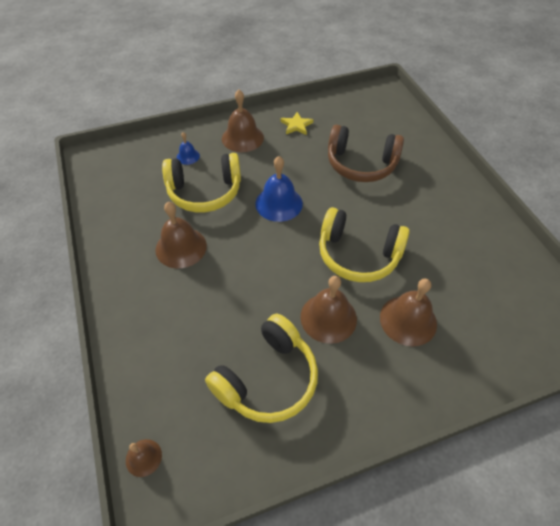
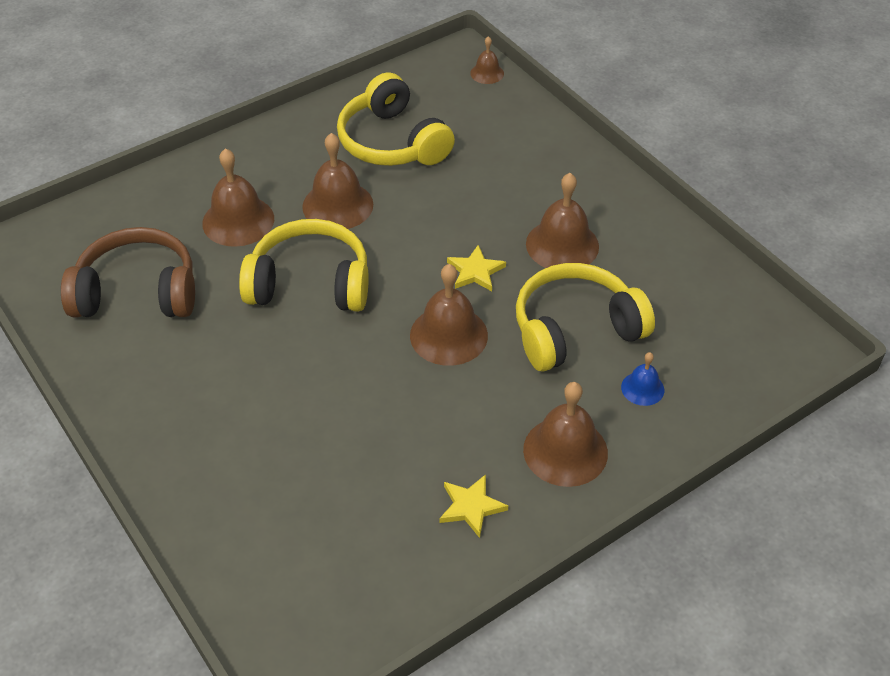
camera: 165 degrees right, 5 degrees down
yellow headphones [205,314,318,423] -> yellow headphones turned 60 degrees counterclockwise [337,73,455,166]
blue bell [255,156,303,222] -> brown bell [410,264,488,366]
brown headphones [328,125,404,182] -> brown headphones moved to [61,227,195,317]
none -> yellow star [447,245,506,291]

